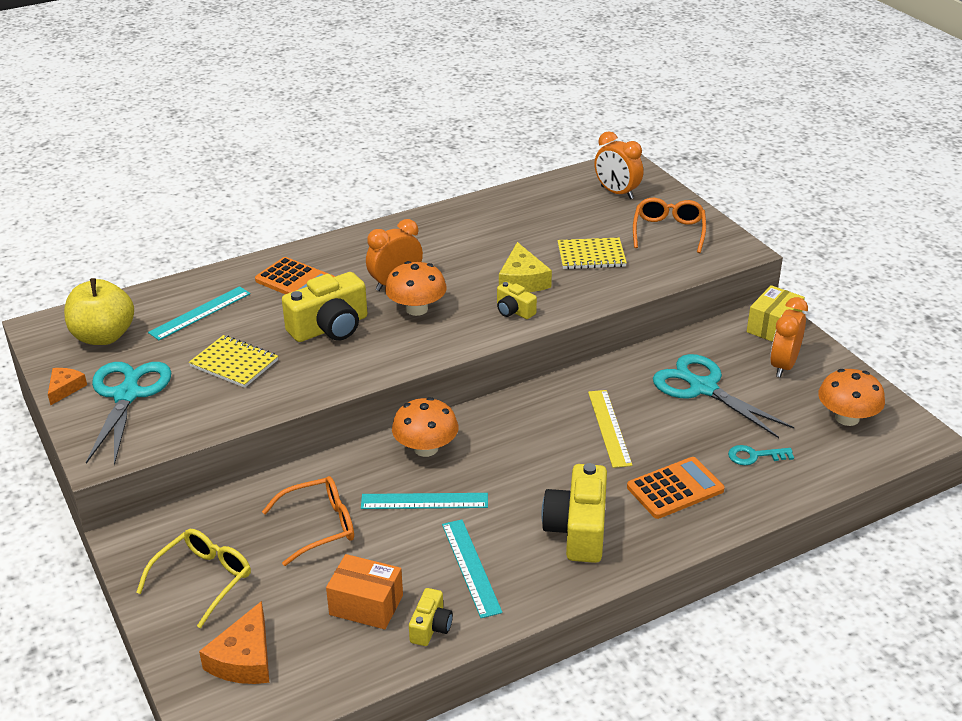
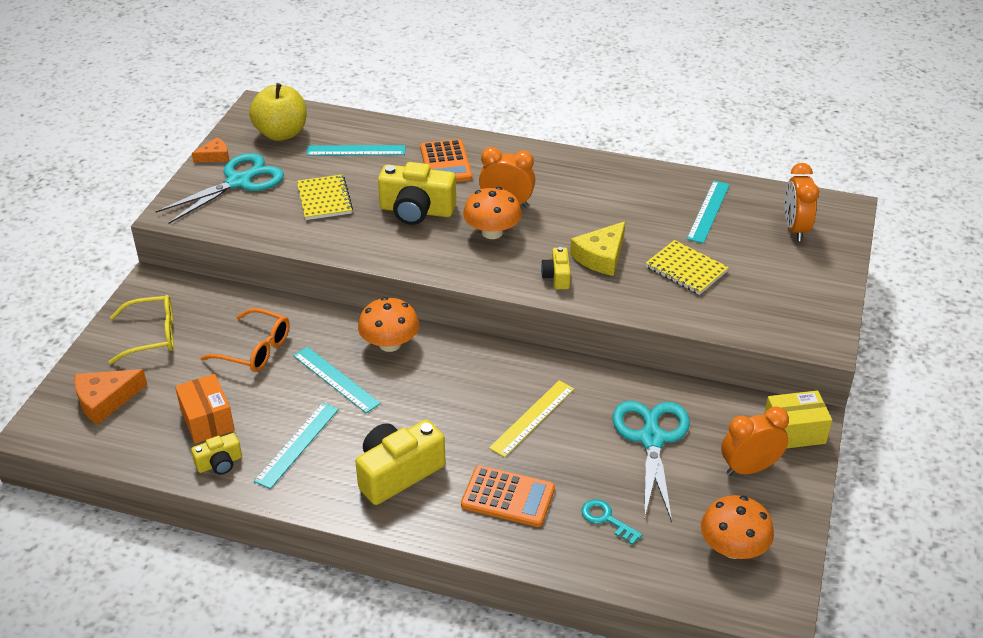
camera: 45 degrees right, 5 degrees up
orange glasses [633,198,706,253] -> none
none -> turquoise ruler [687,181,730,243]

